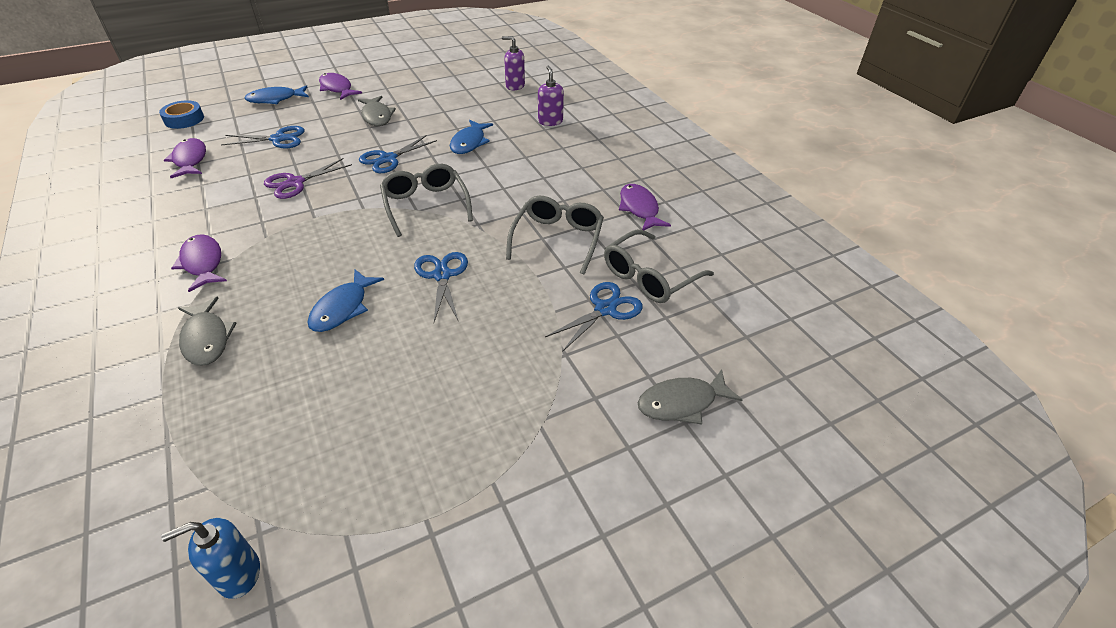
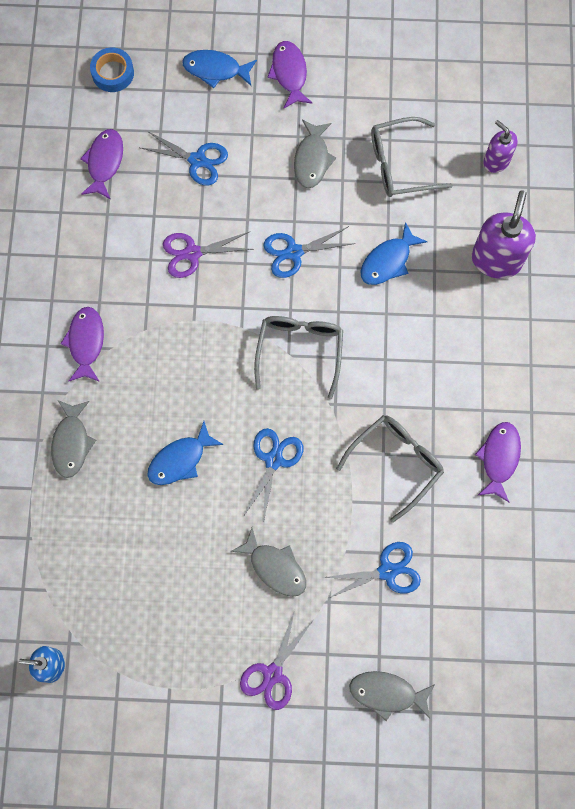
camera: 30 degrees right, 30 degrees up
purple soap dispenser [538,66,564,126] -> purple soap dispenser [472,190,536,279], size x1.68
grey glasses [604,229,714,303] -> grey glasses moved to [371,117,453,197]
none -> grey fish [231,528,306,597]
none -> purple scissors [240,610,313,710]

